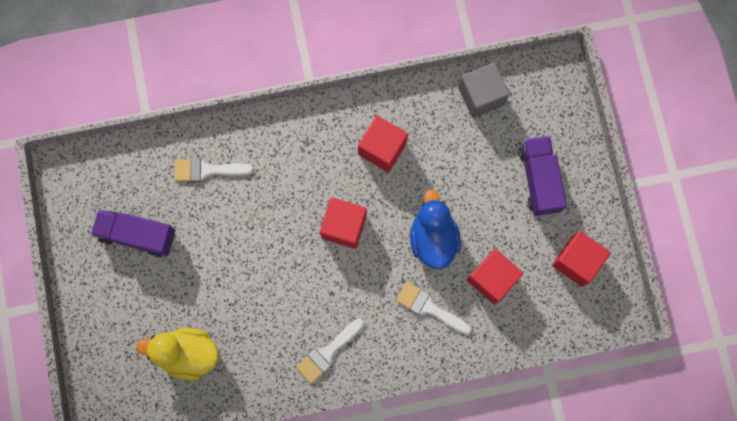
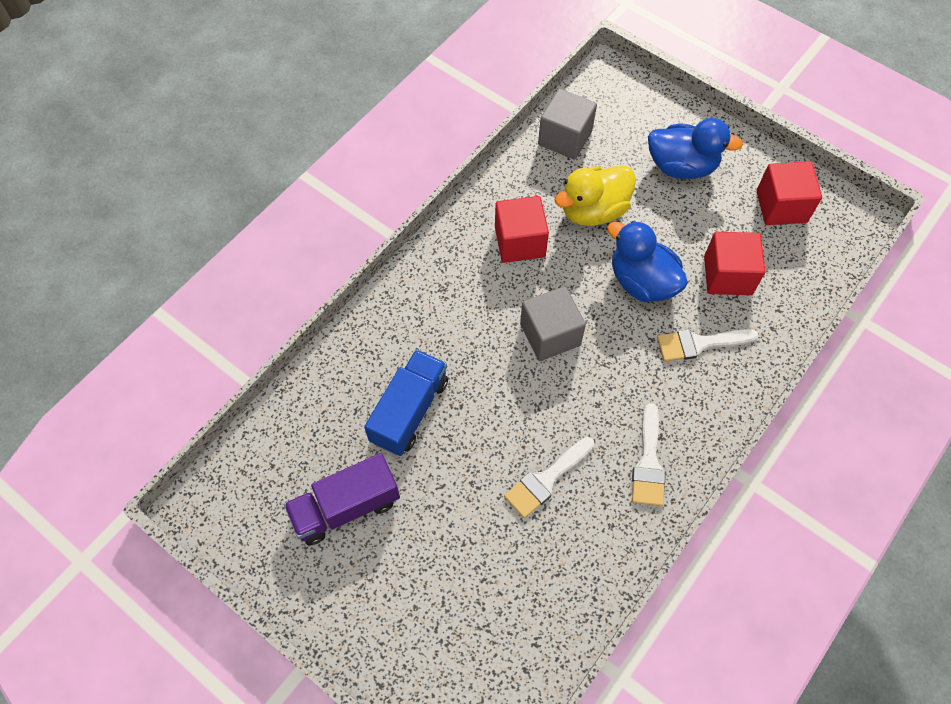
camera: 40 degrees left, 15 degrees down
yellow duck [136,328,219,381] -> yellow duck moved to [555,166,636,226]
white brush [175,158,253,182] -> white brush moved to [504,437,594,518]
red cube [320,198,367,249] -> grey cube [520,286,586,361]
purple truck [518,136,567,216] -> blue duck [648,118,743,179]
none -> blue truck [364,349,448,456]

